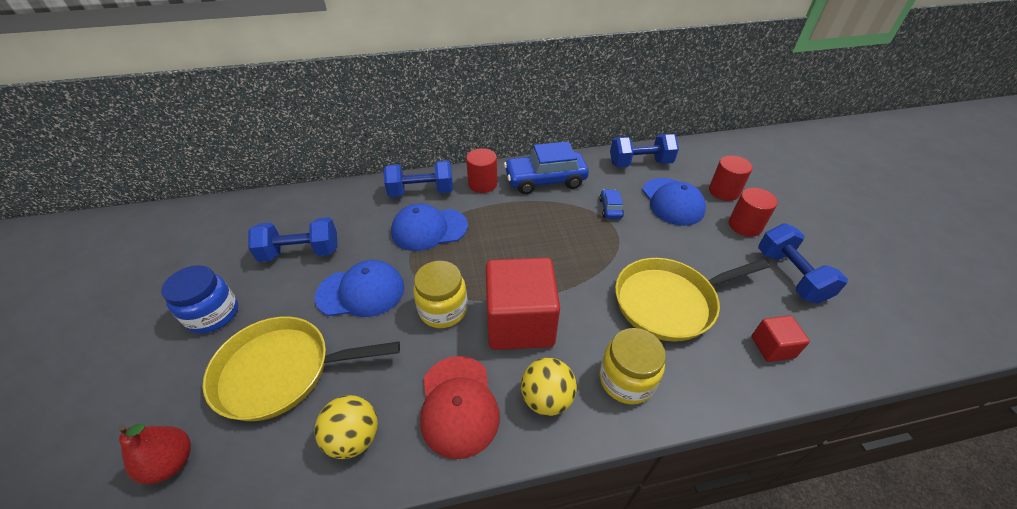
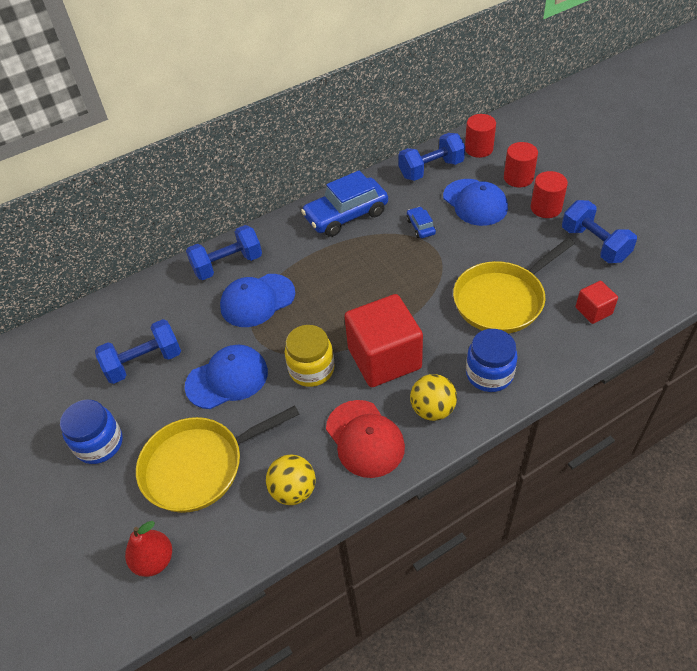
camera: 15 degrees left, 5 degrees up
red cylinder [466,148,497,193] -> red cylinder moved to [465,114,496,158]
yellow jar [599,328,666,404] -> blue jar [466,329,518,392]

